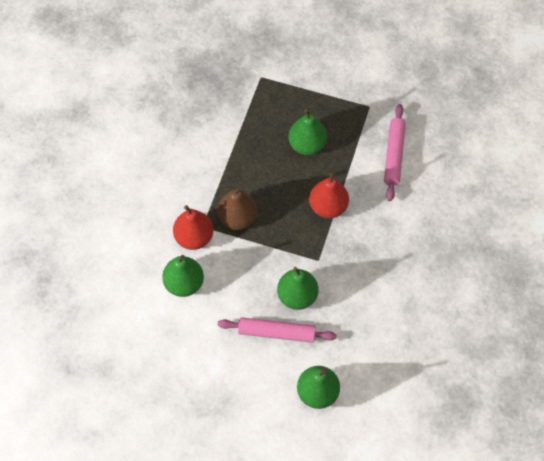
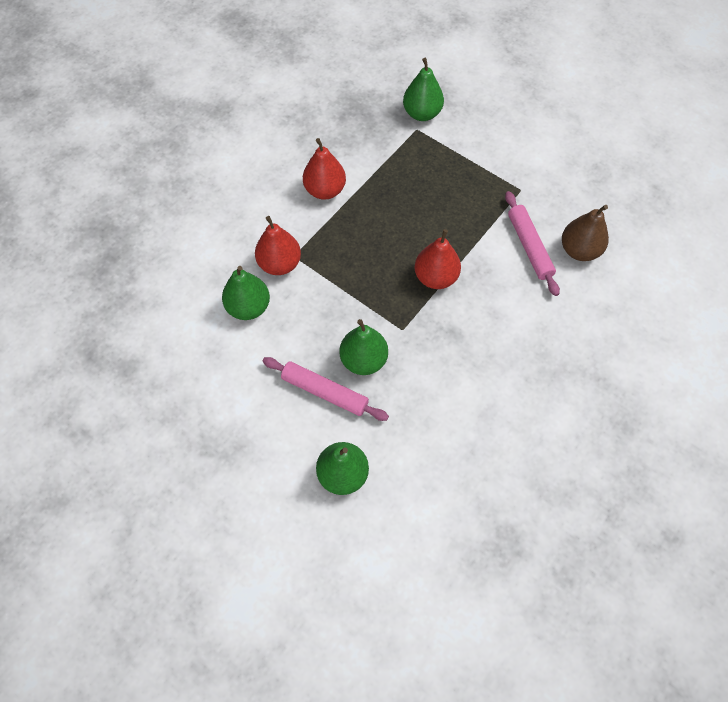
camera: 20 degrees right, 0 degrees up
brown pear [217,187,257,230] -> brown pear moved to [562,205,609,261]
green pear [288,109,327,155] -> green pear moved to [403,58,444,121]
pink rolling pin [384,104,406,201] -> pink rolling pin turned 45 degrees counterclockwise [505,191,560,296]
none -> red pear [303,138,346,200]

